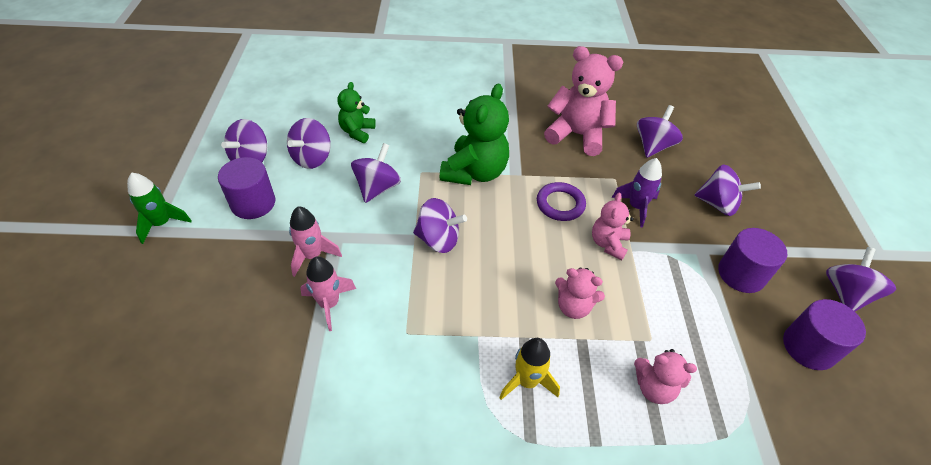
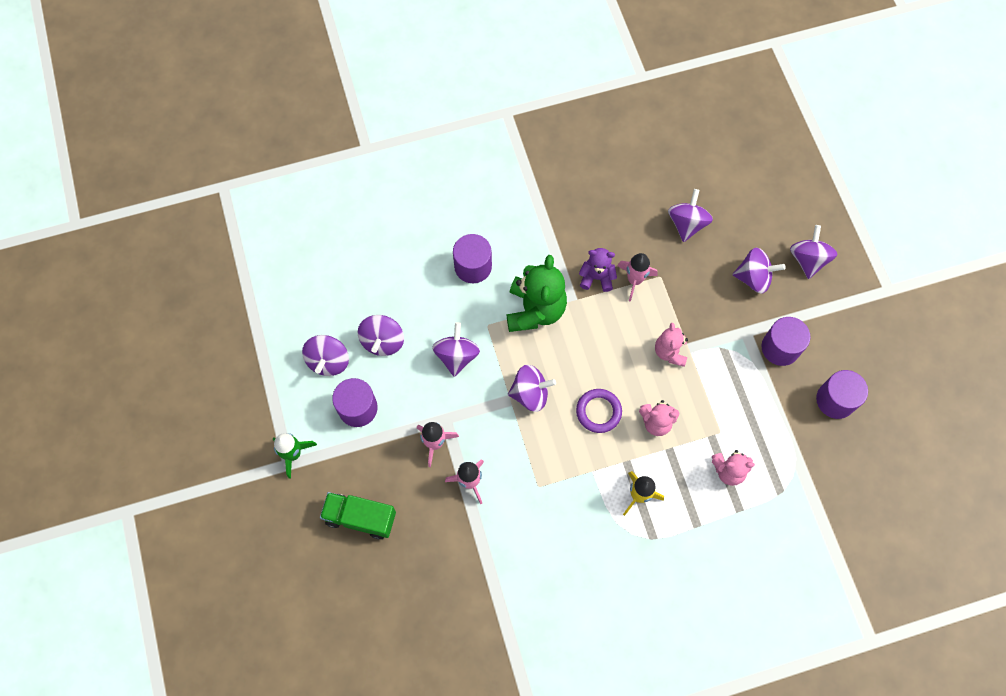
camera: 15 degrees left, 20 degrees up
green teddy bear [337,82,376,143] -> none
purple ring [537,182,586,221] -> purple ring moved to [576,389,622,433]
pink teddy bear [544,46,623,156] -> none
purple rocket [612,158,662,227] -> none
purple spinning top [826,247,896,311] -> purple spinning top moved to [790,225,837,279]
none -> green truck [320,492,396,539]
none -> purple cylinder [453,234,492,283]
none -> purple teddy bear [579,248,617,292]
none -> pink rocket [617,253,658,302]

